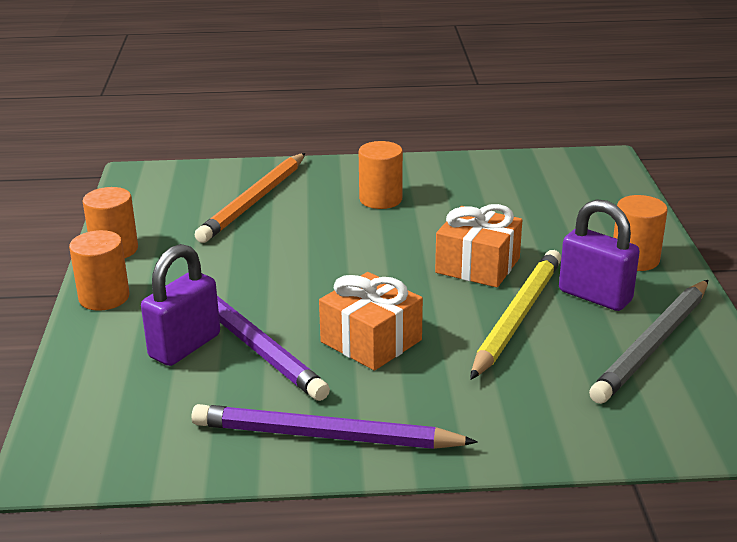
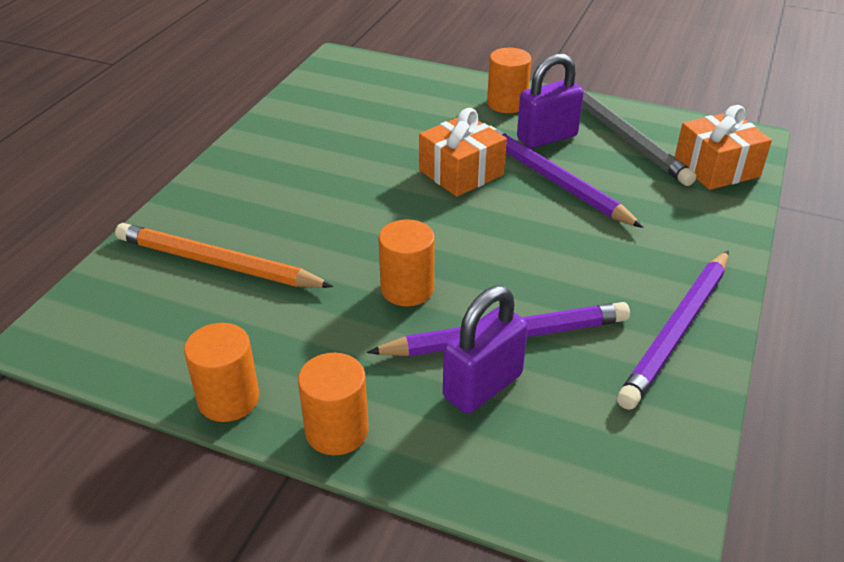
camera: 65 degrees left, 10 degrees up
purple padlock [141,244,220,366] -> purple padlock turned 75 degrees clockwise [443,286,528,414]
orange pencil [195,153,305,243] -> orange pencil turned 150 degrees clockwise [115,223,334,288]
orange gift [319,272,423,371] -> orange gift moved to [675,105,772,190]
orange cylinder [359,141,403,209] -> orange cylinder moved to [379,220,435,306]
yellow pencil [470,250,561,380] -> purple pencil [490,126,644,228]

